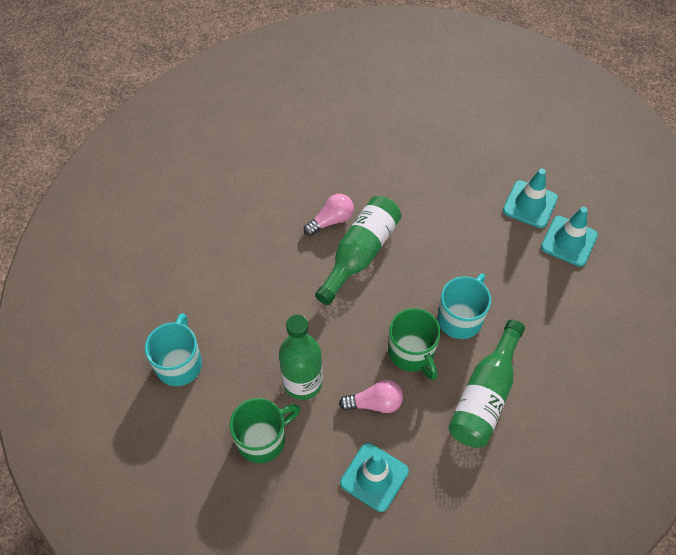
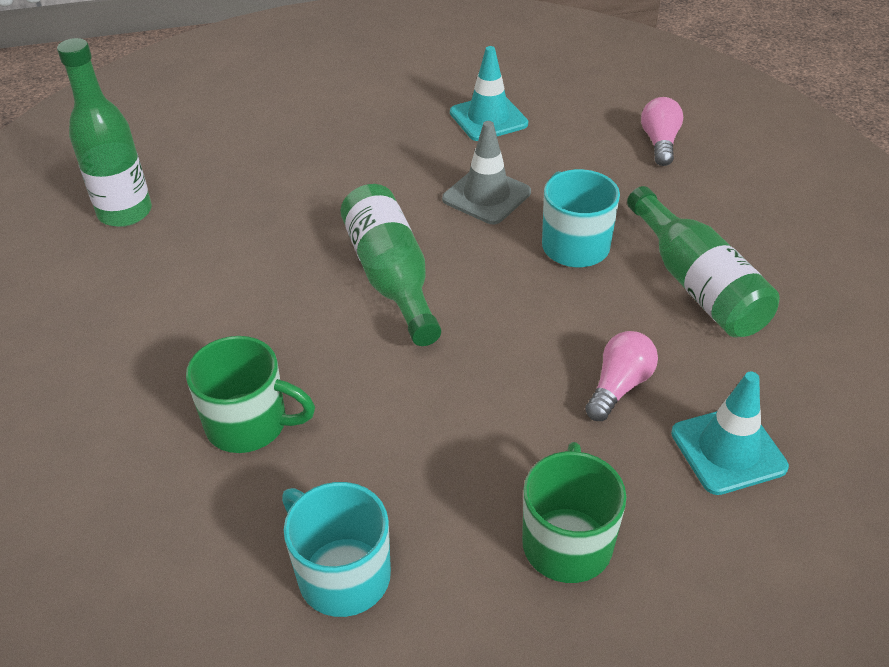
camera: 50 degrees left, 15 degrees down
green bottle [279,314,323,400] -> green bottle moved to [57,38,152,227]
pink light bulb [304,194,354,236] -> pink light bulb moved to [641,97,683,166]
green mug [388,308,441,380] -> green mug moved to [186,336,315,453]
turquoise traffic cone [541,207,598,267] -> none
none -> grey traffic cone [442,121,531,224]

